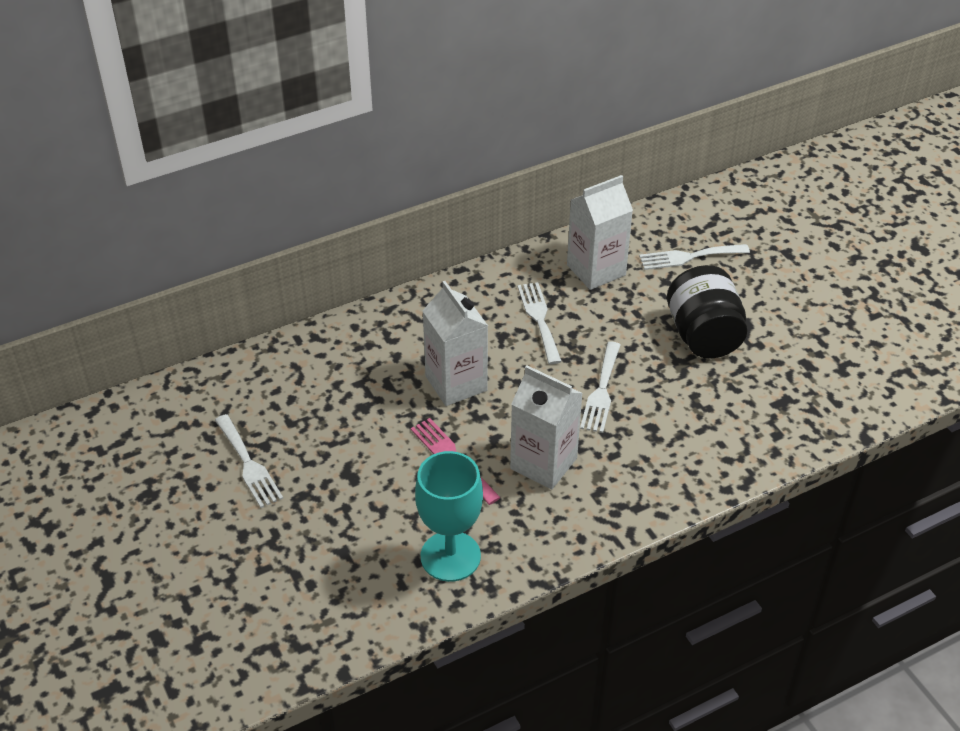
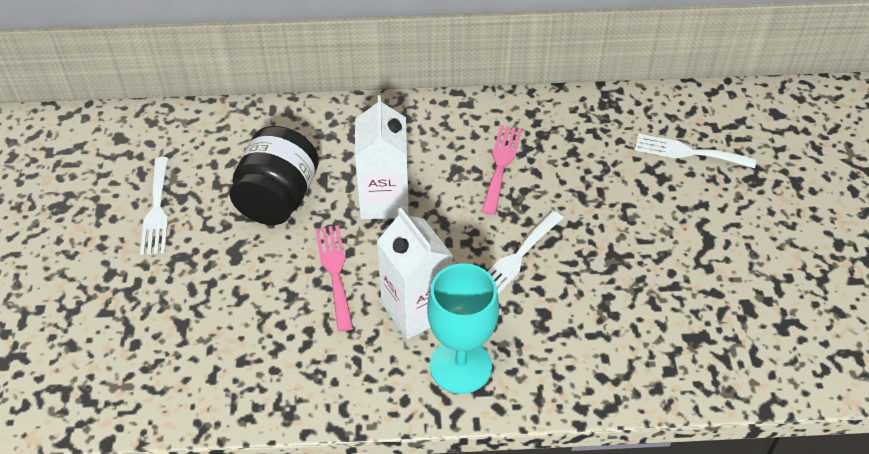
camera: 25 degrees right, 5 degrees up
turquoise goblet [415,451,483,582] -> turquoise goblet moved to [427,263,499,394]
white fork [518,282,562,364] -> pink fork [482,125,522,215]
white carton [567,175,633,290] -> none
black jar [667,265,748,359] -> black jar moved to [230,126,319,225]

